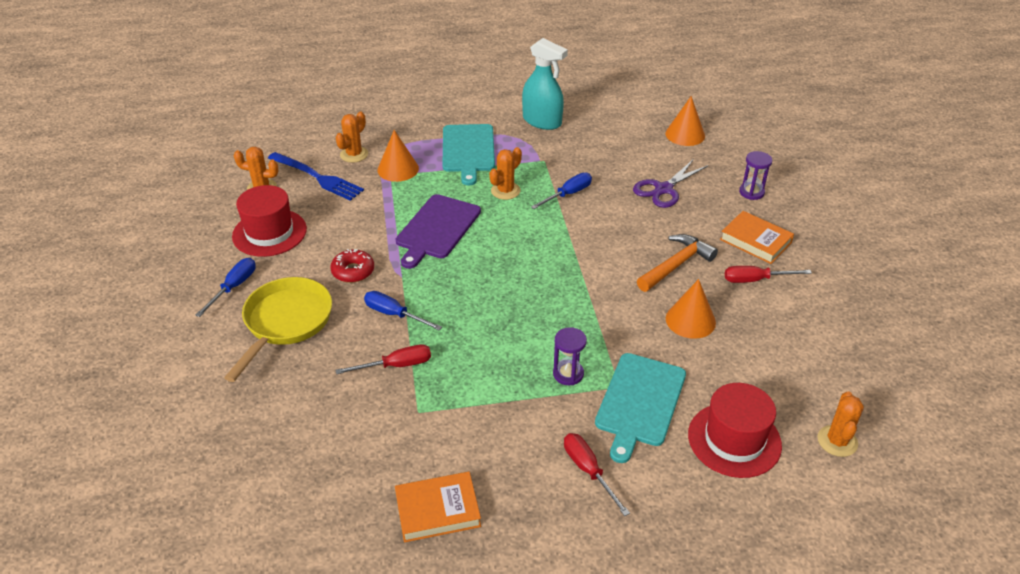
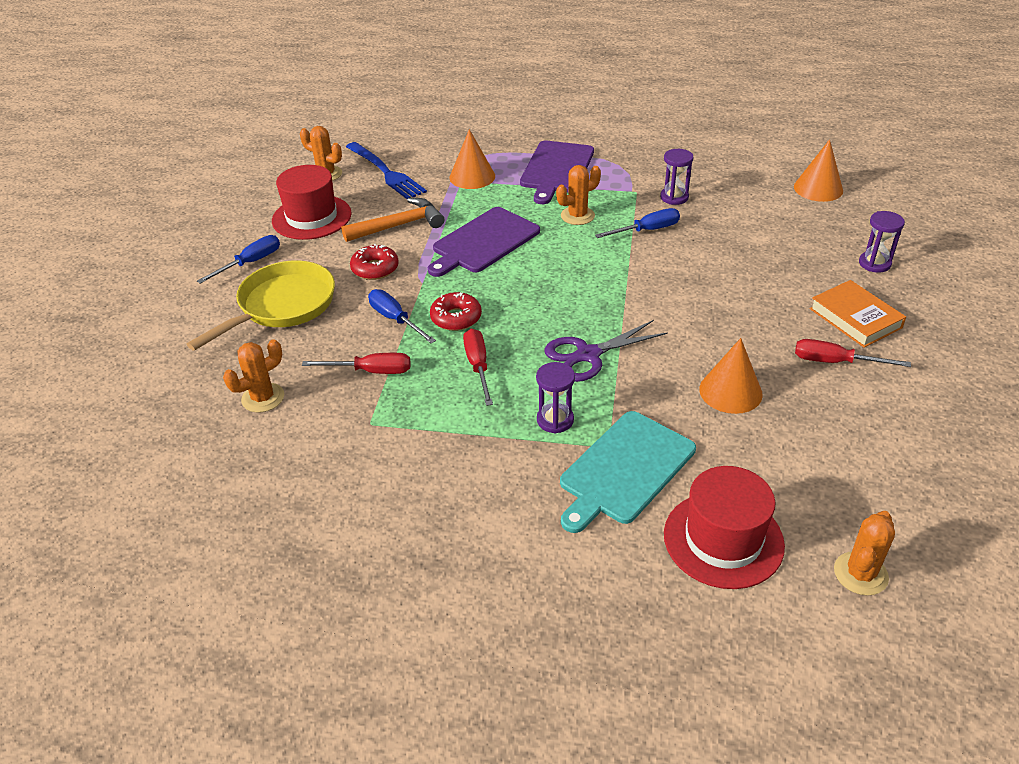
camera: 20 degrees right, 0 degrees up
orange cactus [335,112,368,163] -> orange cactus moved to [223,339,284,413]
orange book [395,472,481,542] -> none
turquoise cutting board [443,124,495,186] -> purple cutting board [520,141,594,204]
turquoise spray bottle [522,38,568,130] -> none
red screwdriver [564,433,630,516] -> red screwdriver moved to [463,329,493,406]
purple scissors [633,159,708,208] -> purple scissors moved to [544,320,668,382]
orange hammer [637,234,718,292] -> orange hammer moved to [341,198,444,242]
none -> red donut [430,292,482,331]
none -> purple hourglass [660,149,694,205]

